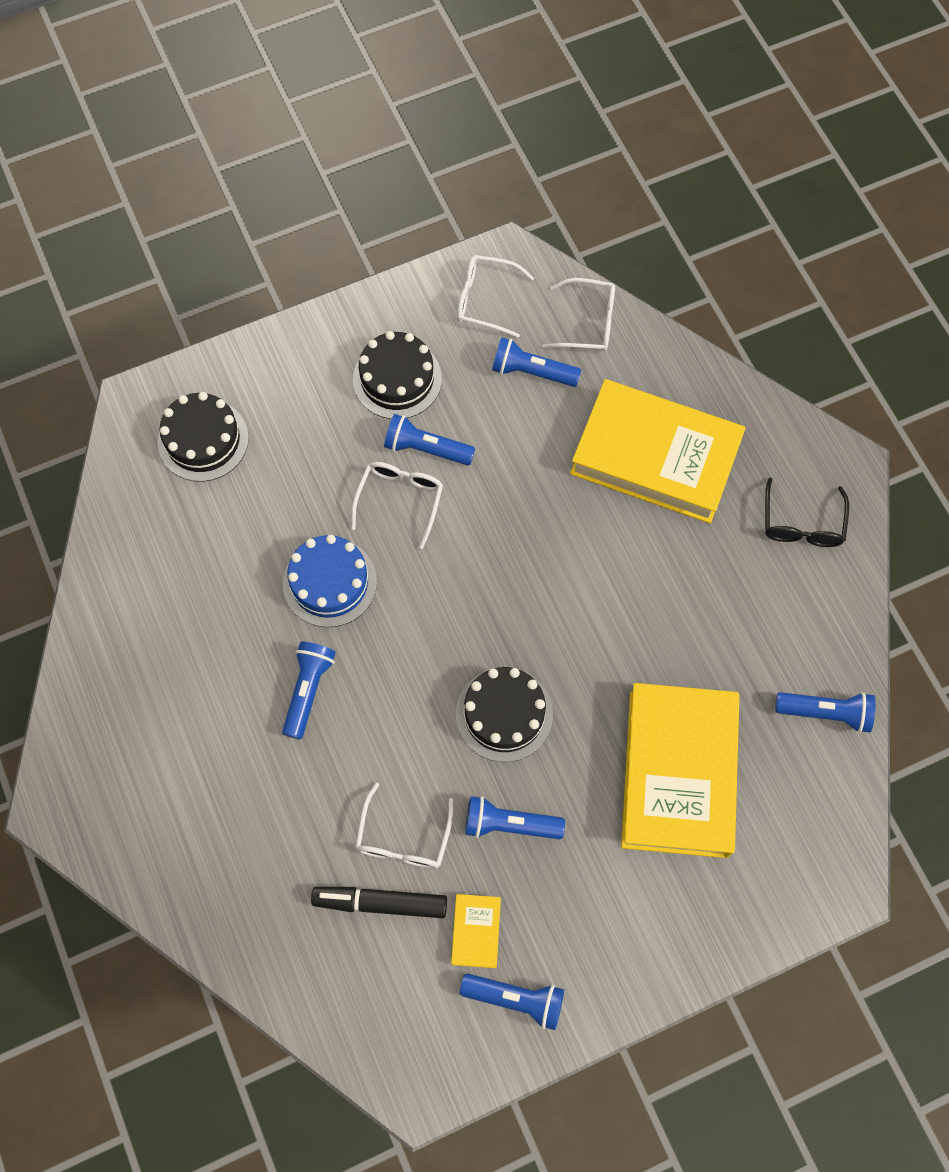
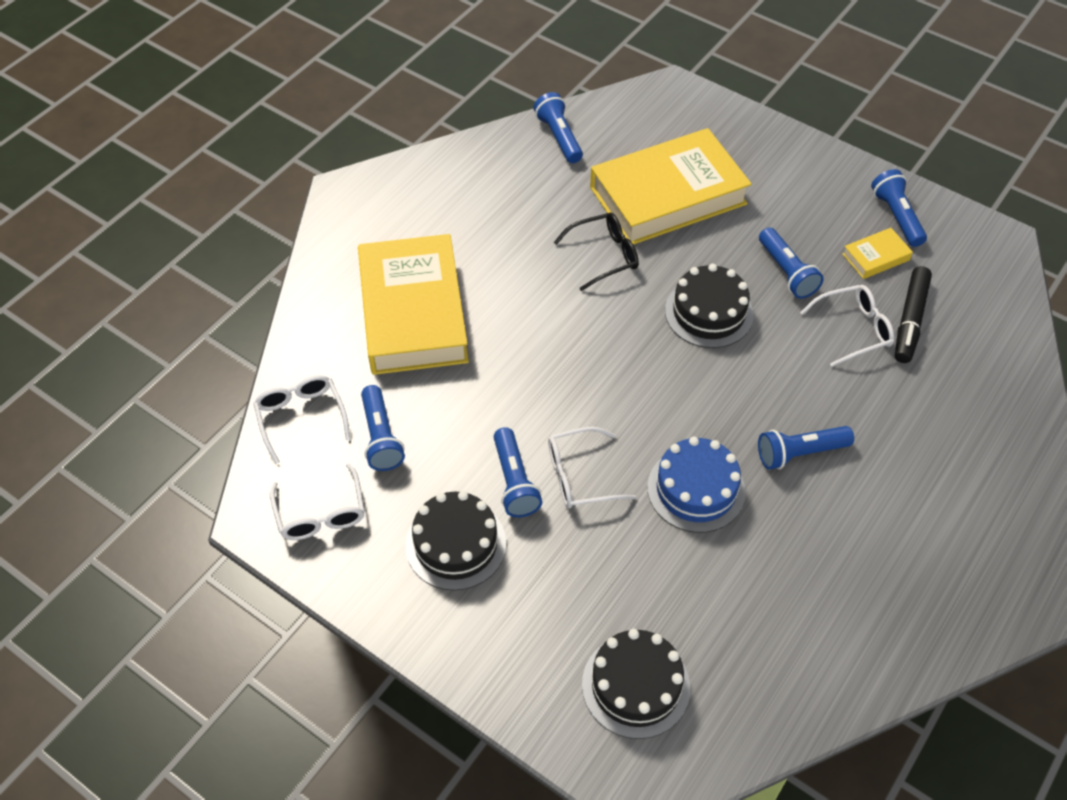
camera: 120 degrees left, 15 degrees down
black marker [311,887,447,918] -> black marker turned 45 degrees clockwise [895,266,932,363]
black glasses [765,477,849,547] -> black glasses moved to [554,213,639,291]

